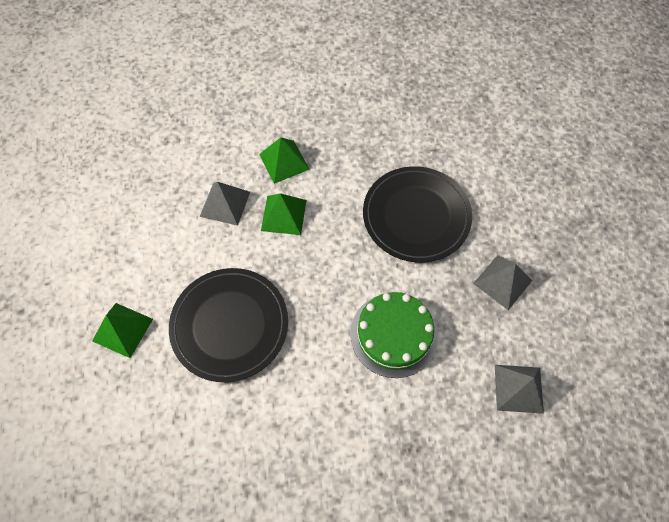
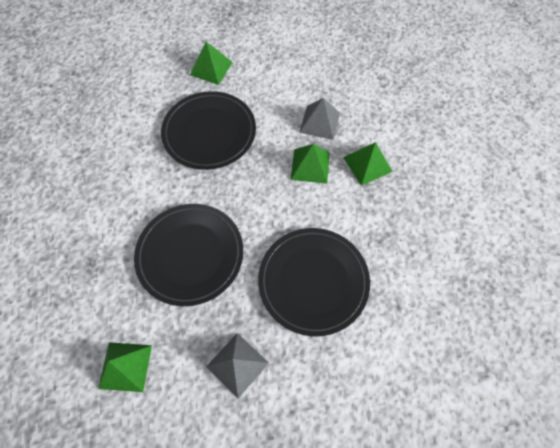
camera: 90 degrees right, 0 degrees up
green cake [350,292,438,378] -> black plate [134,204,243,306]
grey pyramid [495,365,544,414] -> green pyramid [98,342,152,392]

